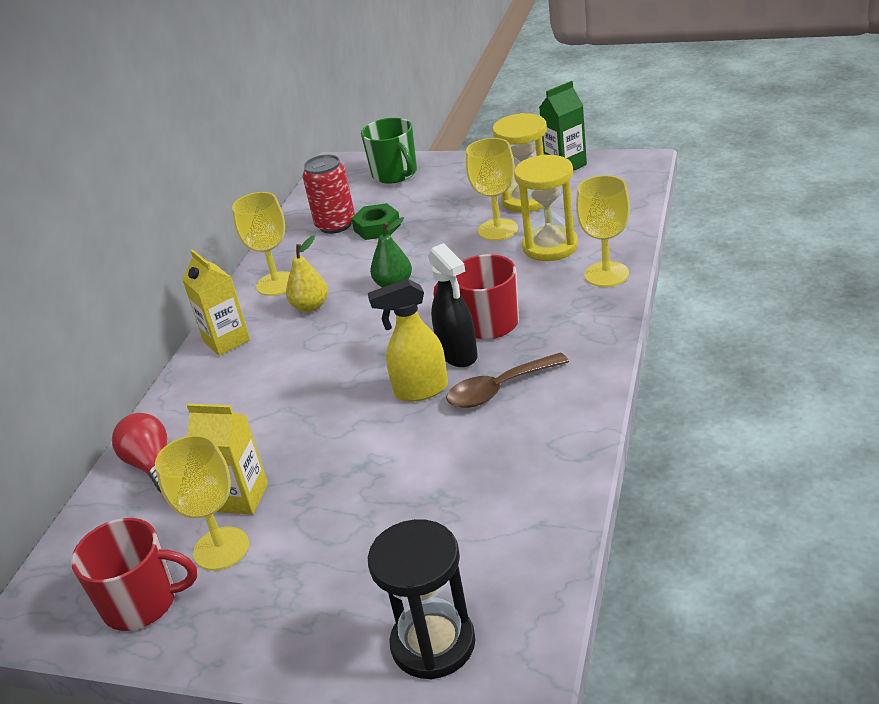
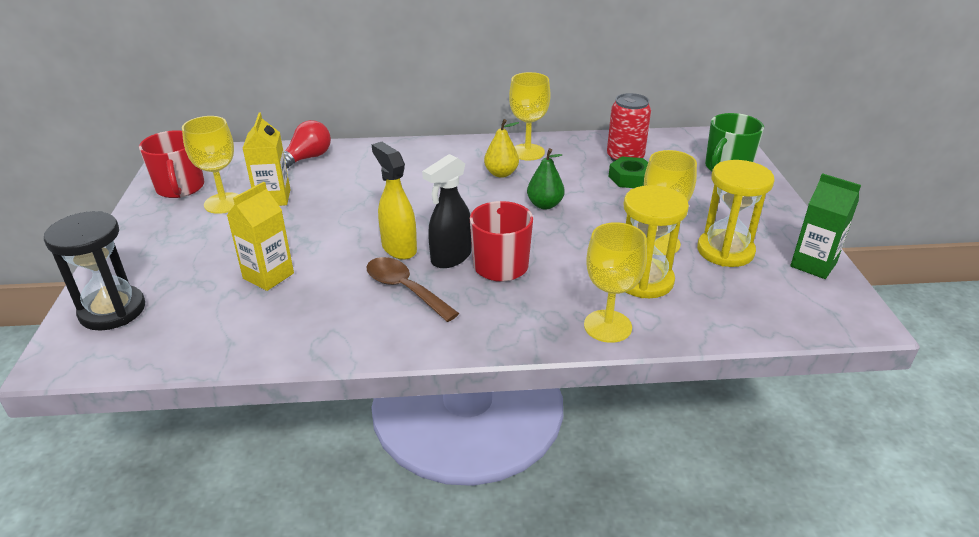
camera: 65 degrees right, 0 degrees up
yellow carton [182,249,250,356] -> yellow carton moved to [227,182,294,291]

